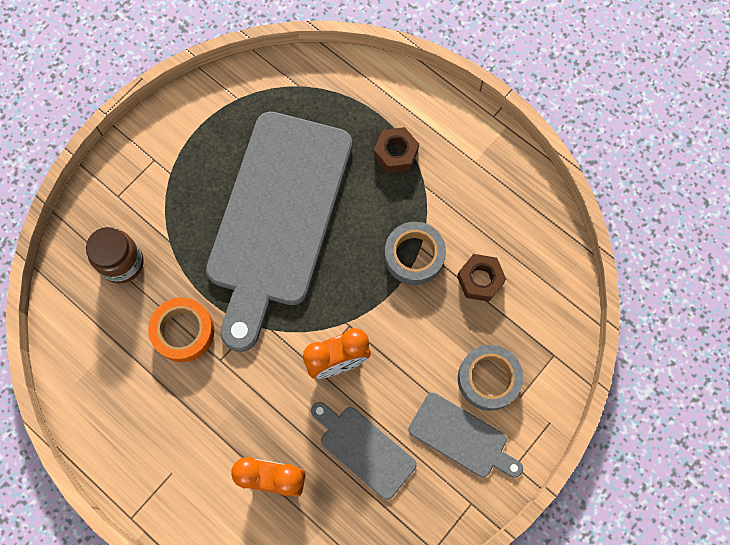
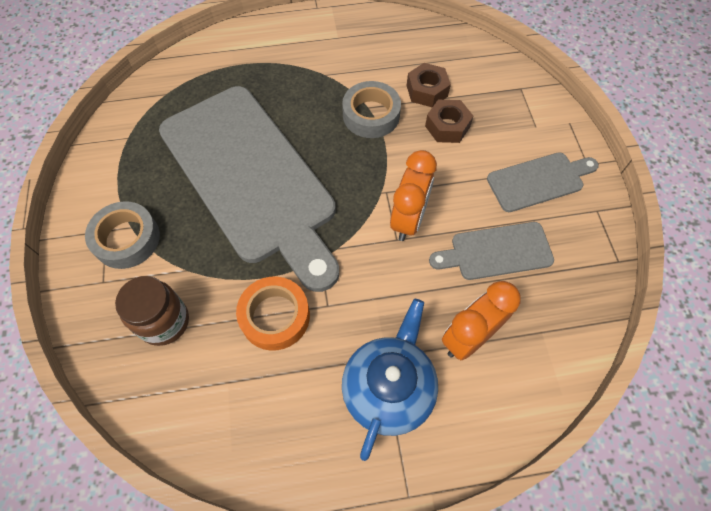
camera: 50 degrees left, 10 degrees down
brown nut [374,127,419,173] -> brown nut moved to [425,100,473,143]
grey tape [458,345,523,411] -> grey tape moved to [85,201,160,269]
none -> blue teapot [342,299,438,461]

